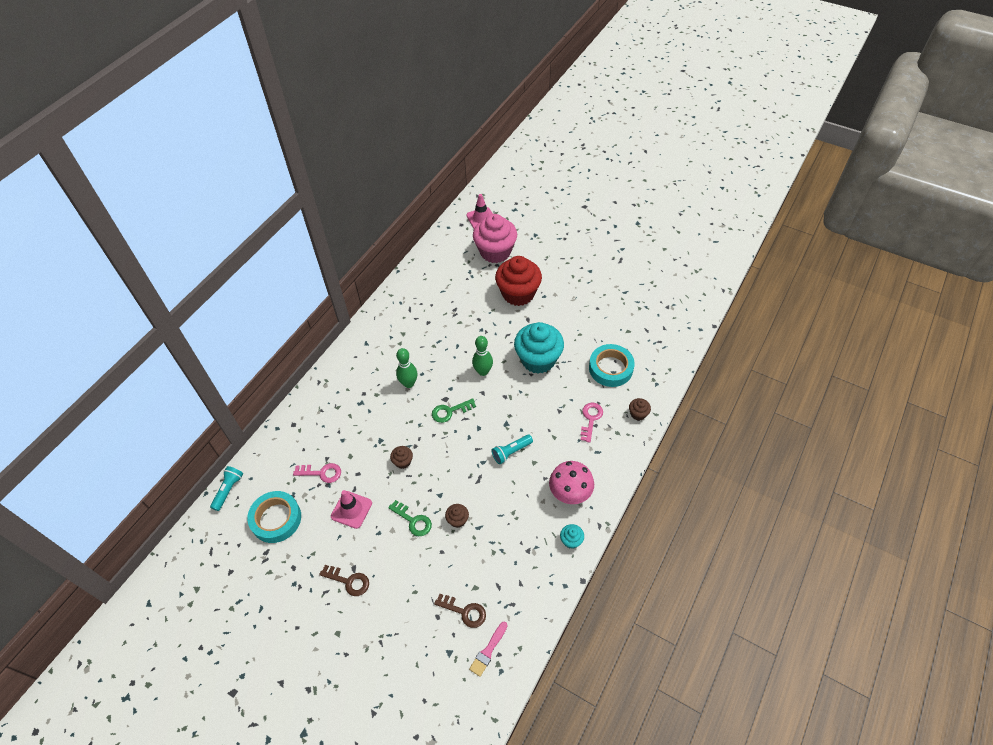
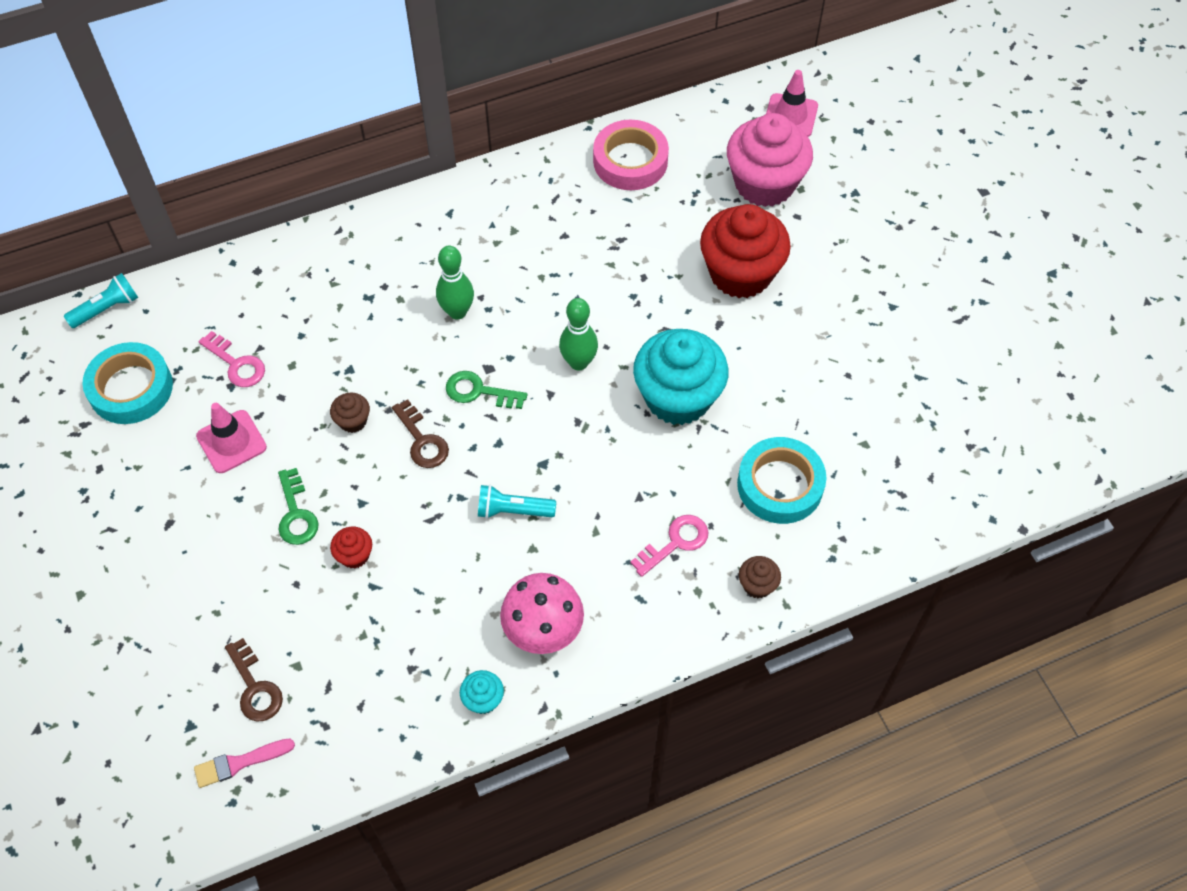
camera: 35 degrees right, 5 degrees up
brown key [319,565,369,596] -> brown key moved to [392,399,449,468]
brown cupcake [445,504,469,528] -> red cupcake [330,527,372,569]
none -> pink tape [593,120,669,190]

